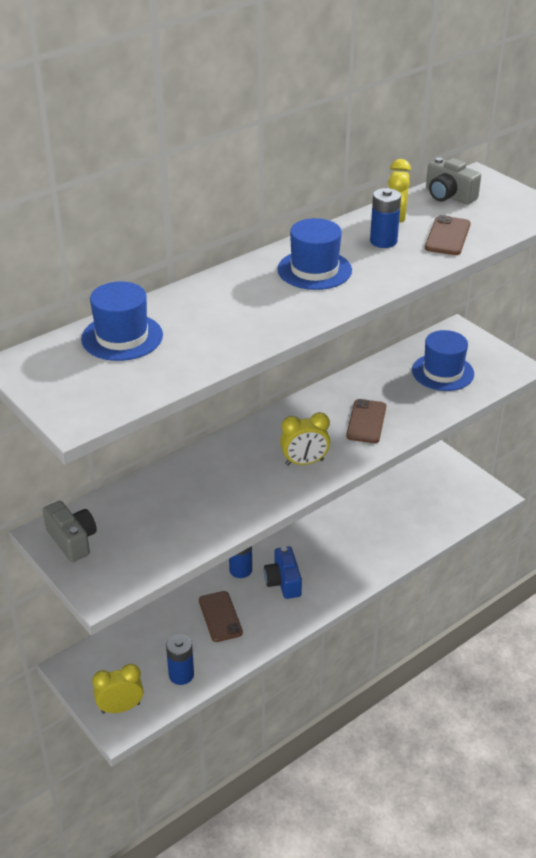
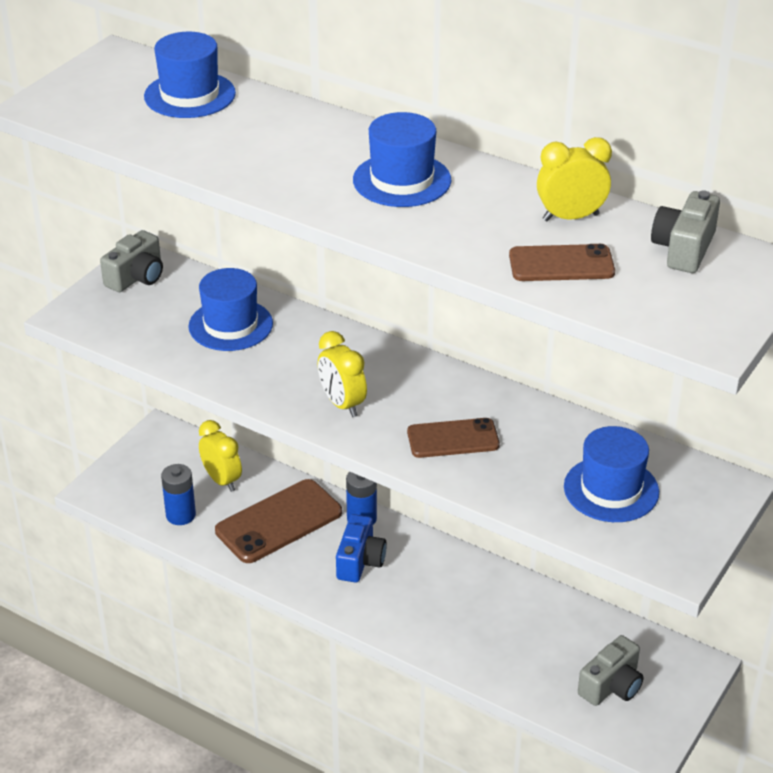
camera: 70 degrees right, 0 degrees up
yellow clock [92,664,144,714] -> yellow clock moved to [199,420,242,492]
brown phone [199,591,243,642] -> brown phone [215,479,342,563], size x1.60
blue camera [264,546,302,599] -> blue camera turned 135 degrees clockwise [336,514,387,582]
blue battery [370,188,401,248] -> none
none -> blue hat [188,268,273,351]
none -> grey camera [578,635,644,706]

